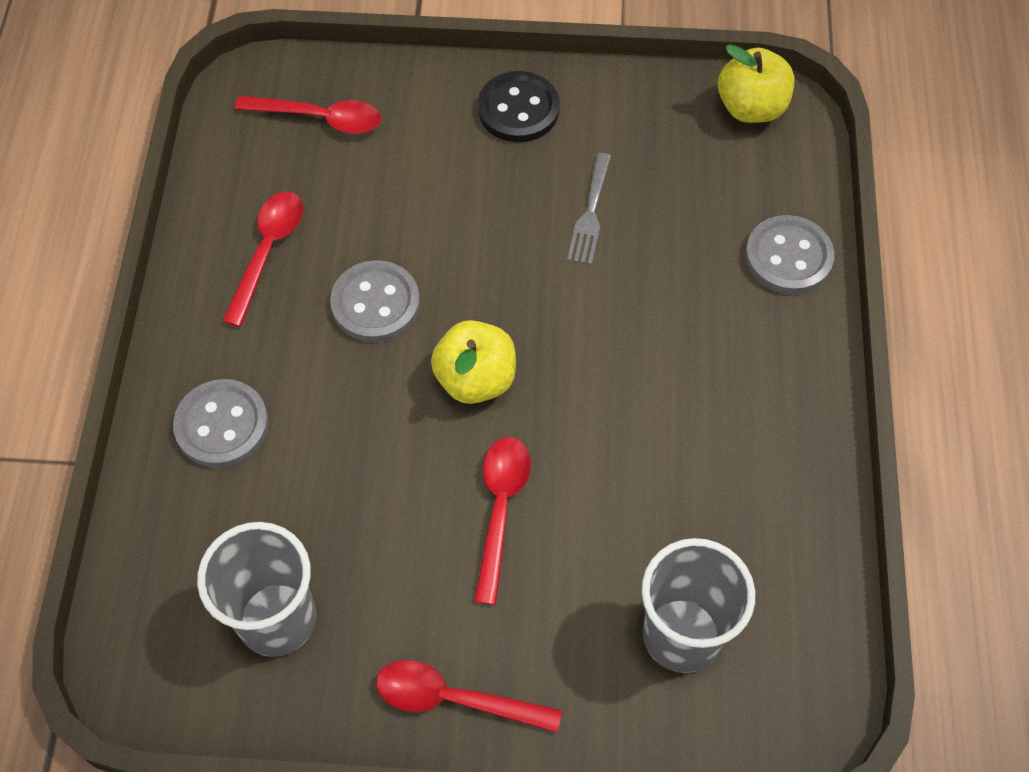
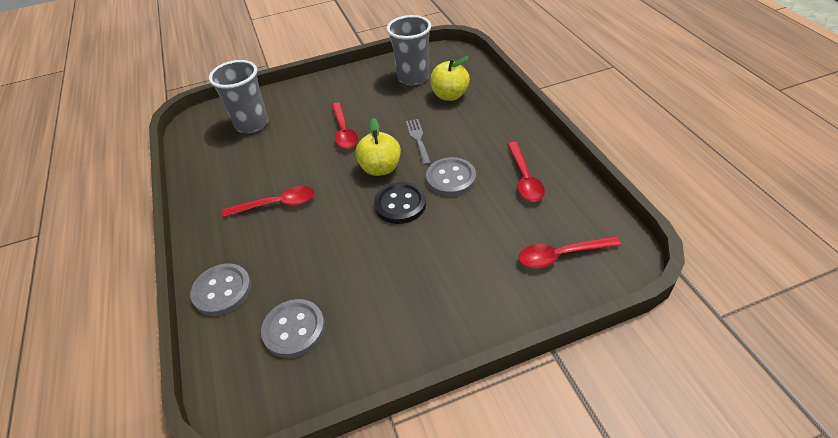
camera: 160 degrees right, 15 degrees down
grey button [173,379,269,468] -> grey button moved to [261,299,325,358]
red spoon [376,660,562,733] -> red spoon moved to [222,186,315,217]
black button [478,71,560,142] -> black button moved to [374,182,426,224]
grey fork [567,153,611,265] -> grey fork moved to [406,119,431,165]
yellow apple [718,44,795,123] -> yellow apple moved to [430,56,470,101]

